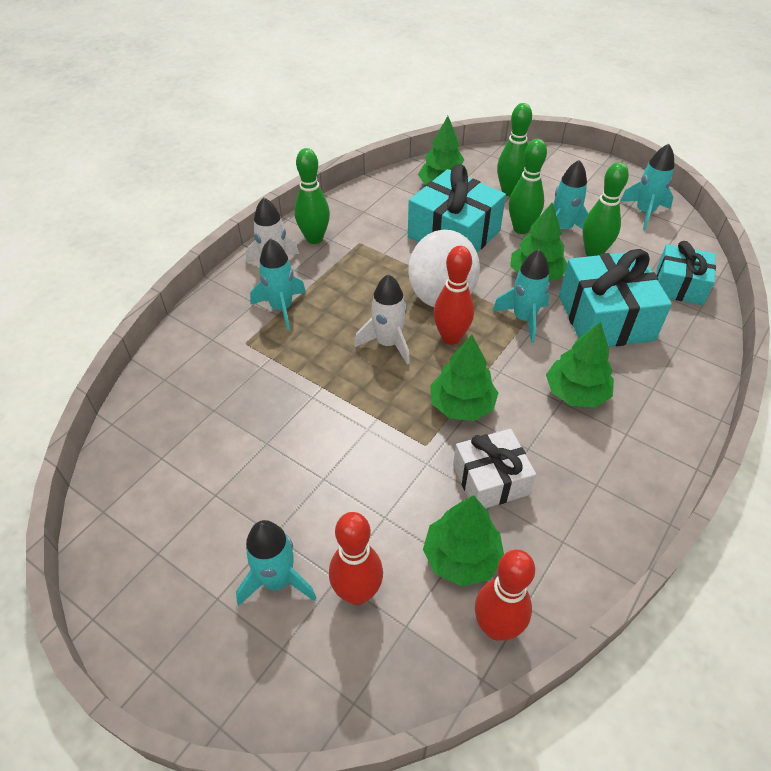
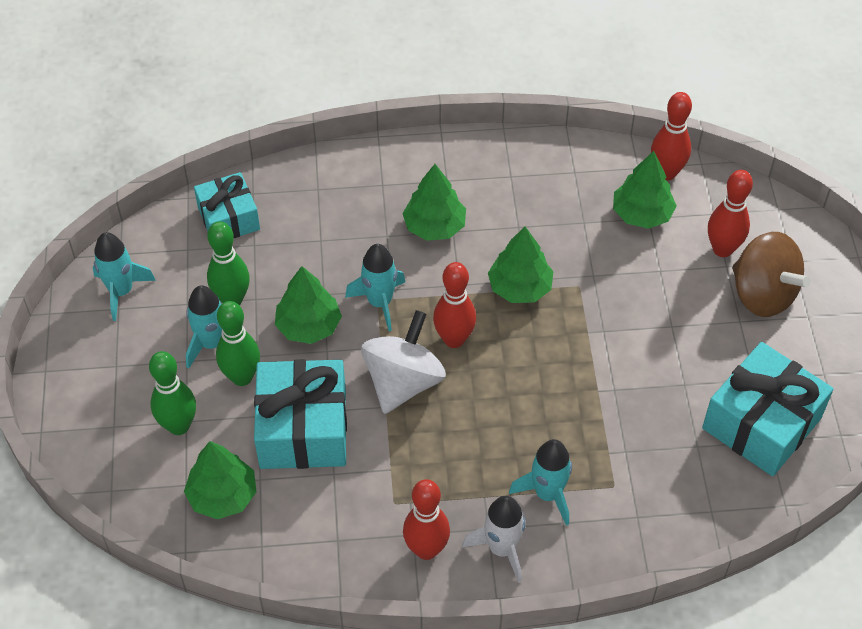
camera: 130 degrees left, 5 degrees up
turquoise rocket [236,520,316,606] -> brown spinning top [732,232,811,317]
green bowling pin [294,148,330,244] -> red bowling pin [403,479,450,560]
white rocket [354,274,410,365] -> none
white gift [453,429,536,508] -> none
turquoise gift [559,249,672,347] -> turquoise gift moved to [702,342,834,476]

